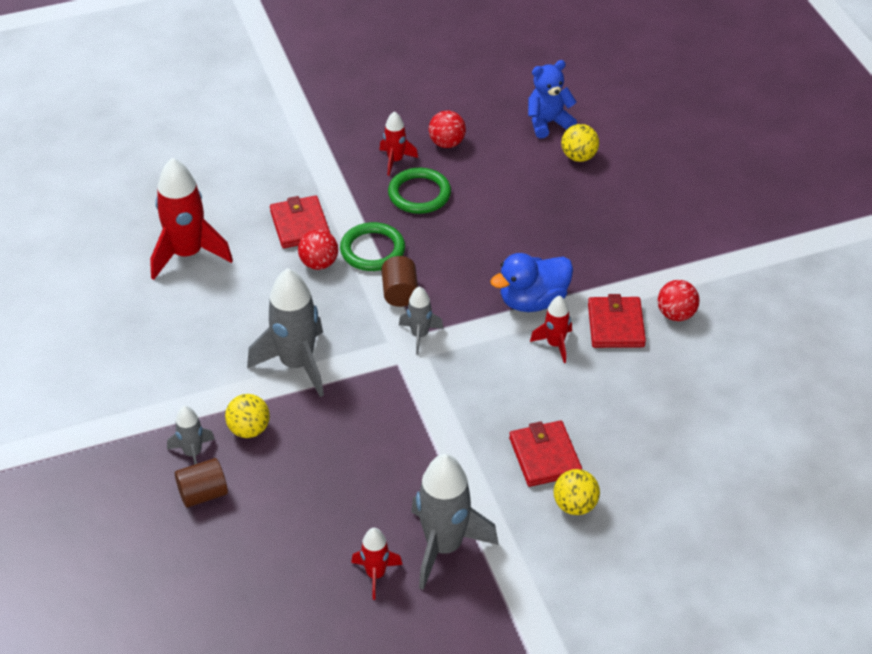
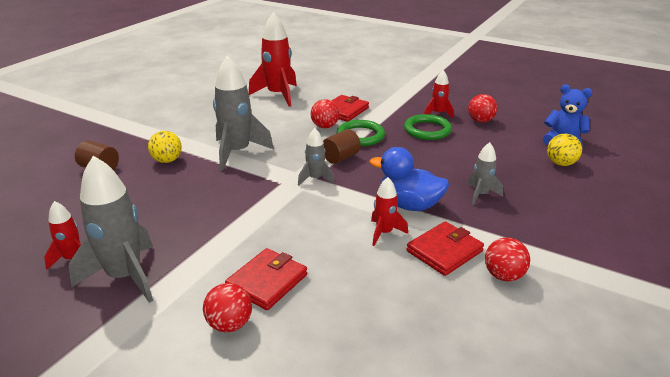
camera: 50 degrees right, 15 degrees down
grey rocket [167,405,215,465] -> grey rocket moved to [467,142,503,205]
yellow ball [554,469,600,515] -> red ball [203,283,252,332]

